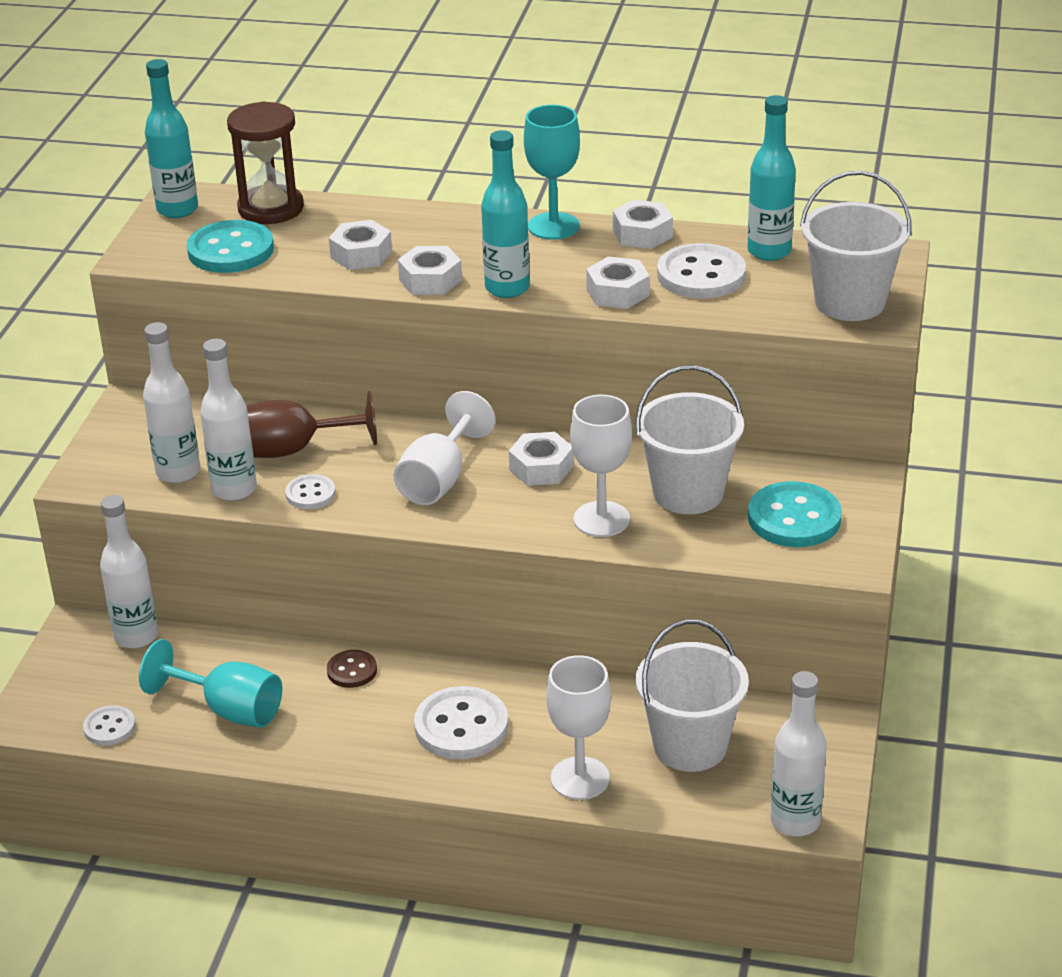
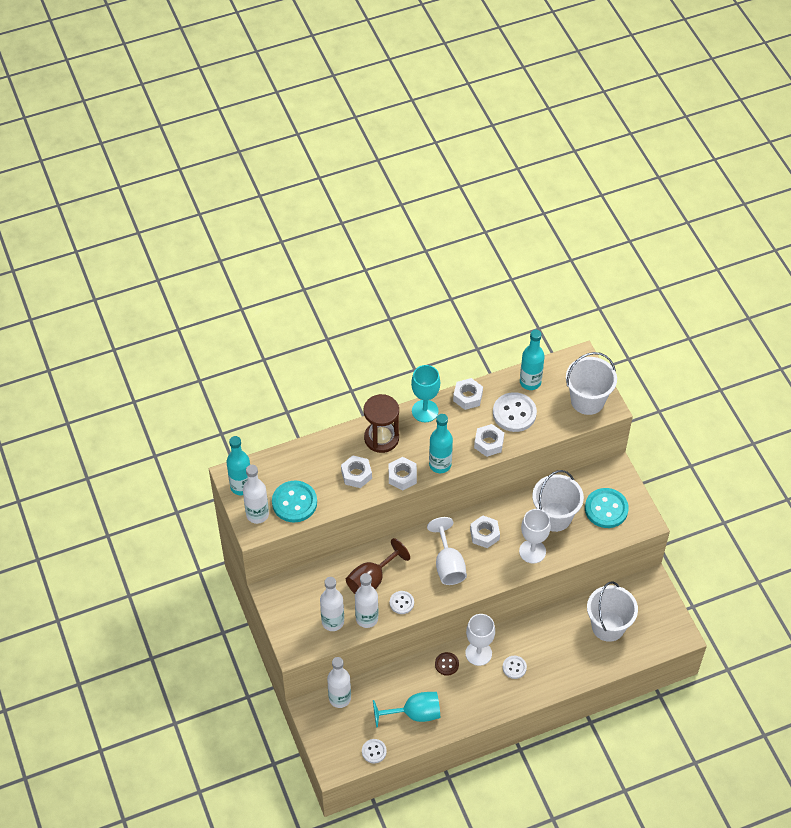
camera: 35 degrees left, 20 degrees up
brown hourglass [227,101,304,224] -> brown hourglass moved to [363,394,399,453]
white button [414,686,508,759] -> white button [502,656,527,679], size x0.55
white goblet [546,655,611,800] -> white goblet moved to [465,614,495,666]
white bottle [771,671,827,836] -> white bottle moved to [243,465,269,524]

